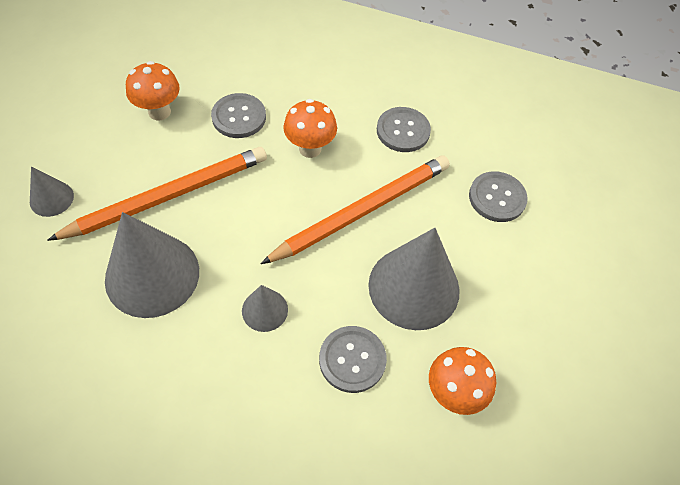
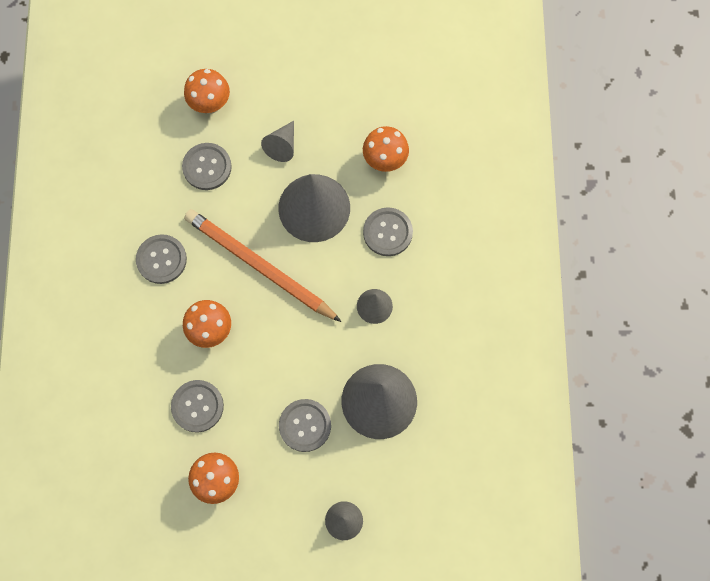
camera: 105 degrees left, 15 degrees up
orange pencil [47,147,267,241] -> grey button [279,399,331,452]
none -> orange mushroom [184,69,230,114]
none -> grey cone [261,121,294,162]

